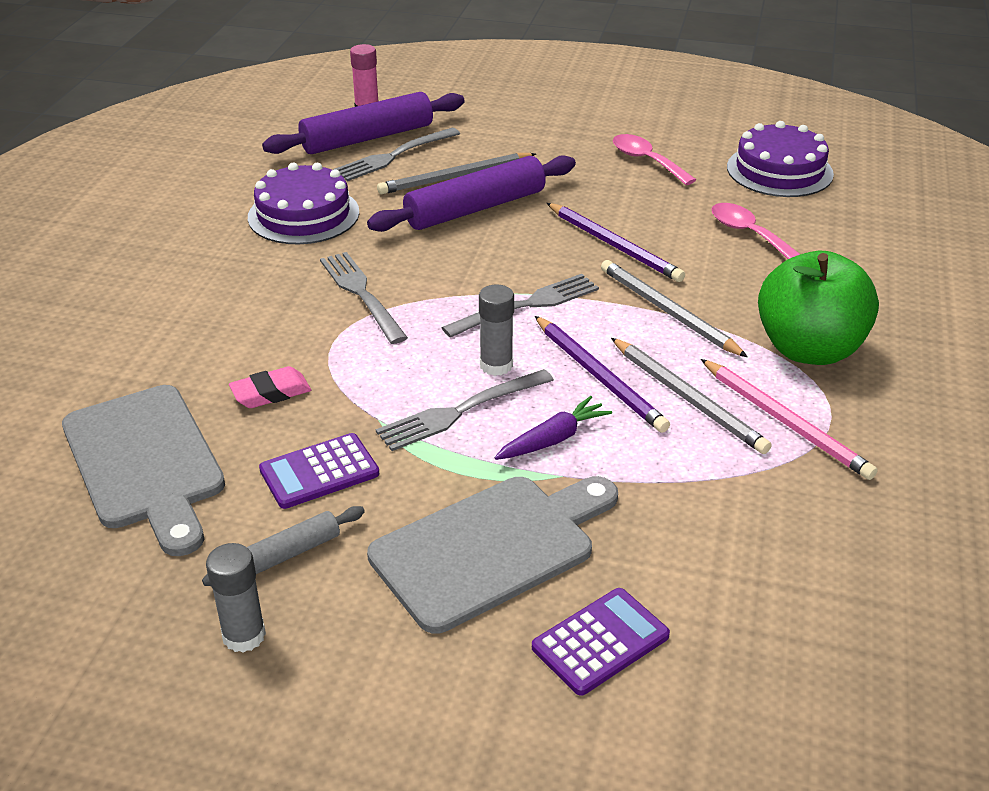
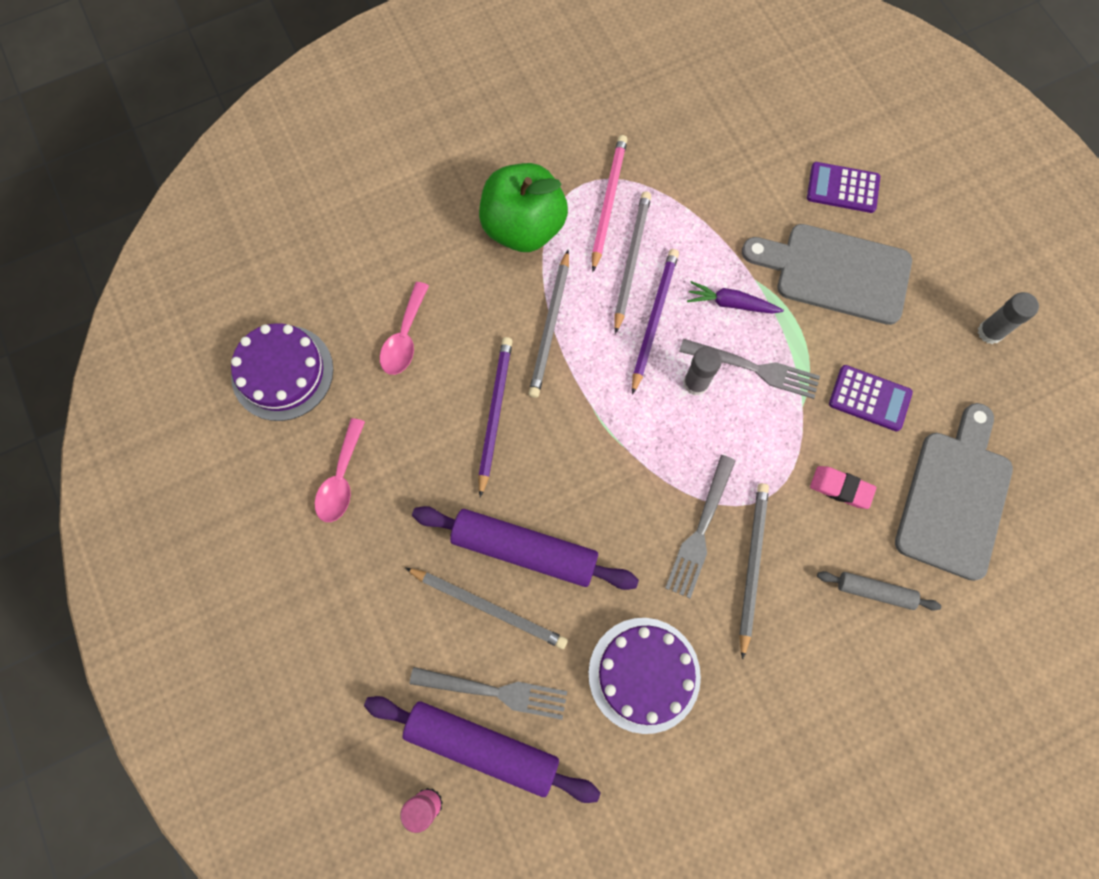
camera: 130 degrees left, 35 degrees up
grey rolling pin [202,506,365,586] -> grey rolling pin moved to [817,571,941,611]
grey fork [442,274,599,338] -> none
none -> grey pencil [739,483,769,660]

